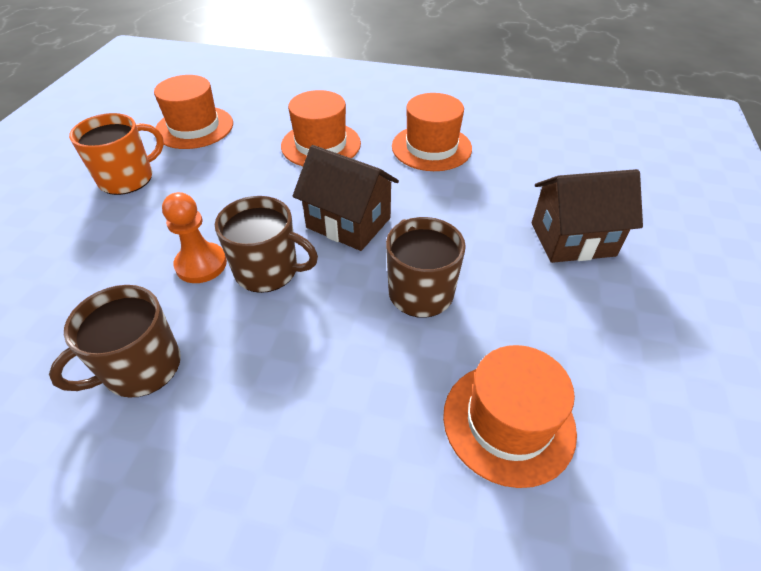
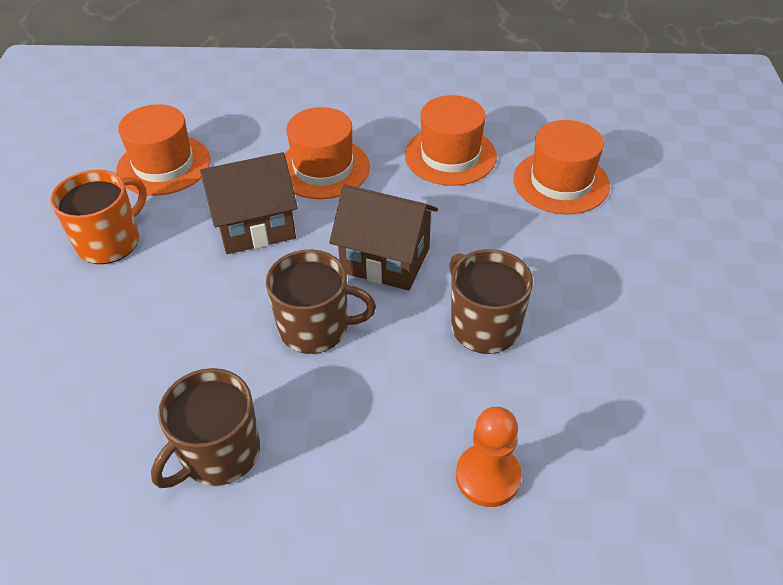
camera: 10 degrees left, 0 degrees up
orange pawn [162,192,227,283] -> orange pawn moved to [456,407,522,507]
orange hat [443,345,577,488] -> orange hat moved to [513,120,610,214]
brown house [532,169,643,263] -> brown house moved to [200,152,298,254]

